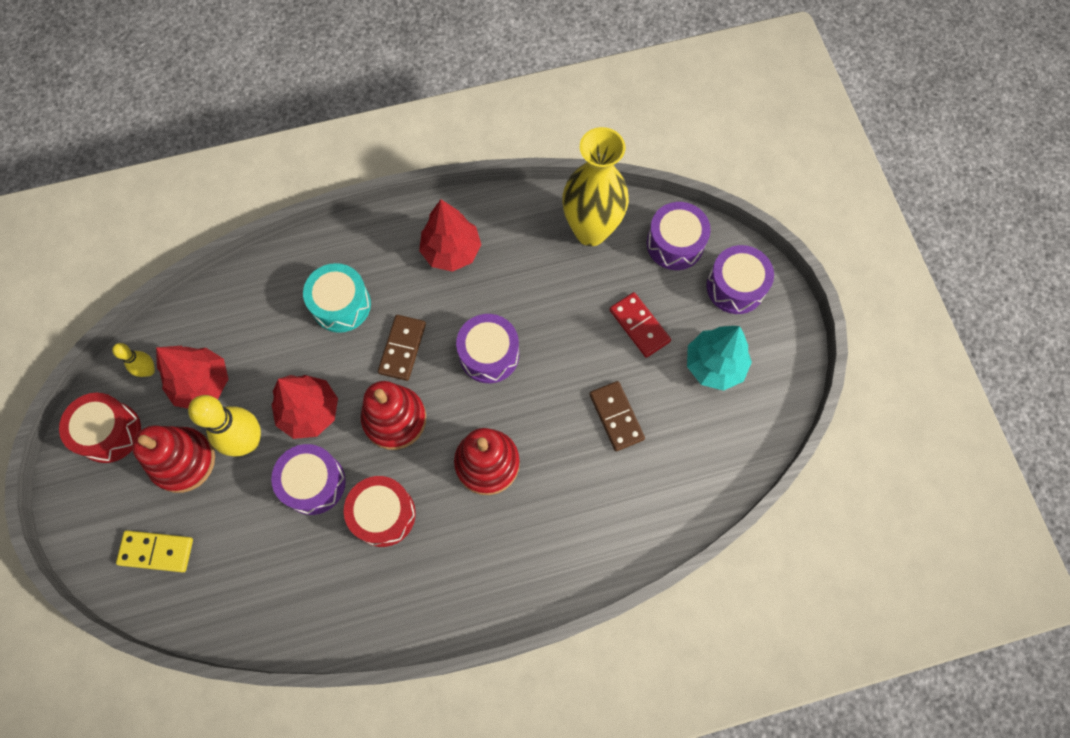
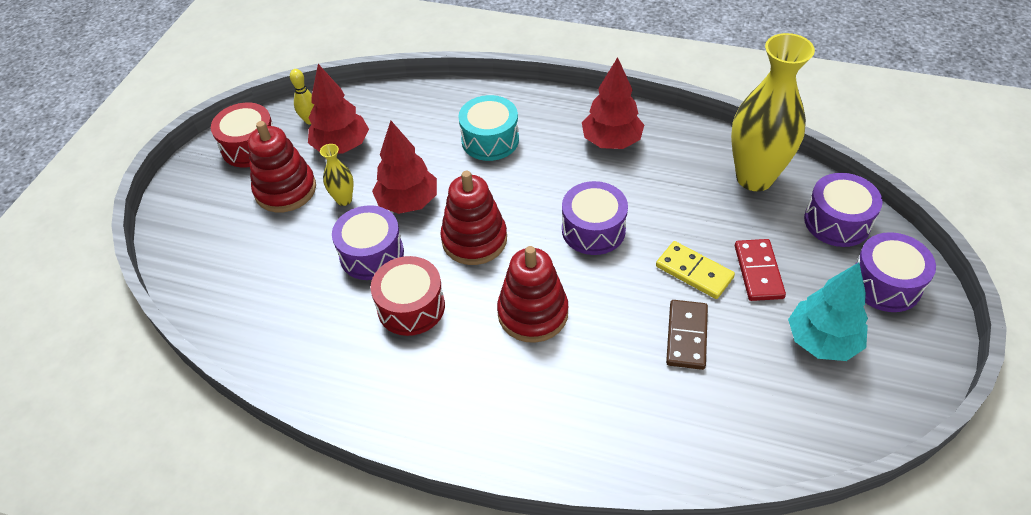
camera: 35 degrees right, 20 degrees down
yellow domino [116,530,193,572] -> yellow domino moved to [656,241,735,299]
yellow bowling pin [188,395,261,457] -> yellow vase [320,144,354,206]
brown domino [378,315,426,381] -> none

